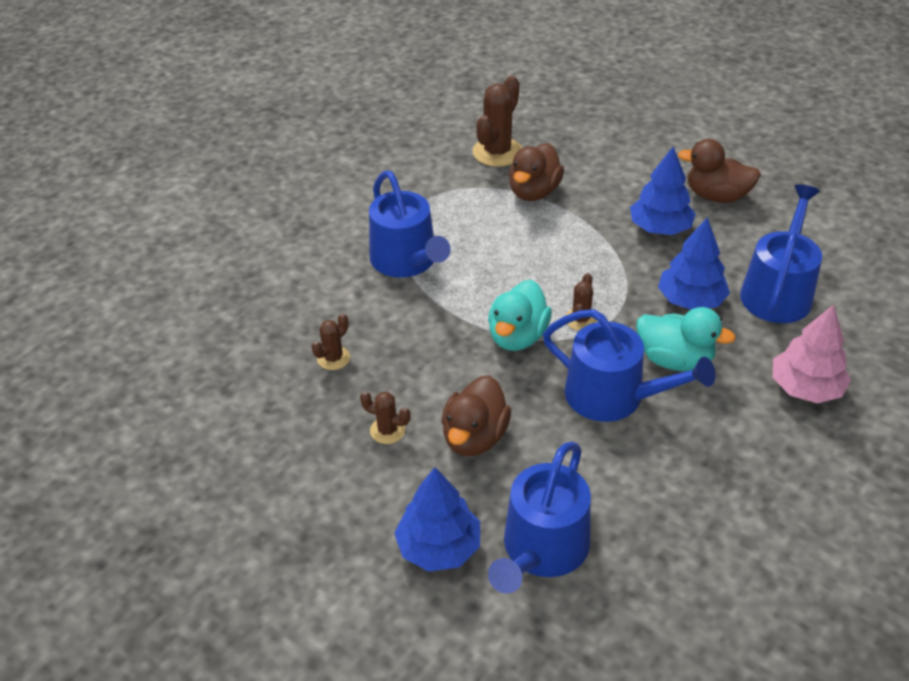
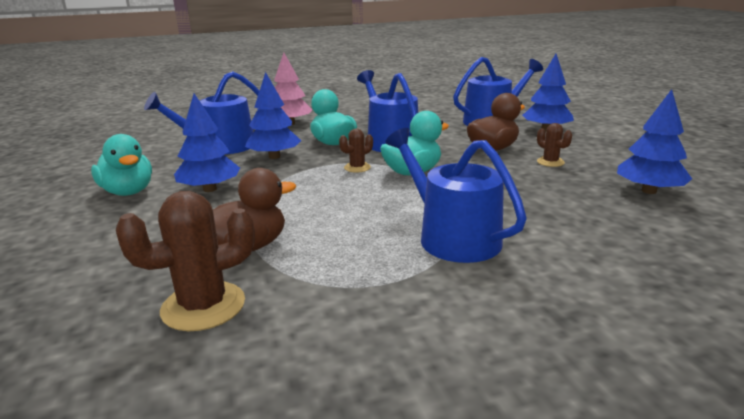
camera: 145 degrees left, 20 degrees down
brown cactus [312,313,350,370] -> none
blue watering can [369,170,451,278] -> blue watering can turned 45 degrees counterclockwise [385,128,527,263]
brown duck [678,139,761,203] -> turquoise duck [91,134,152,196]
none -> blue tree [617,89,692,194]

